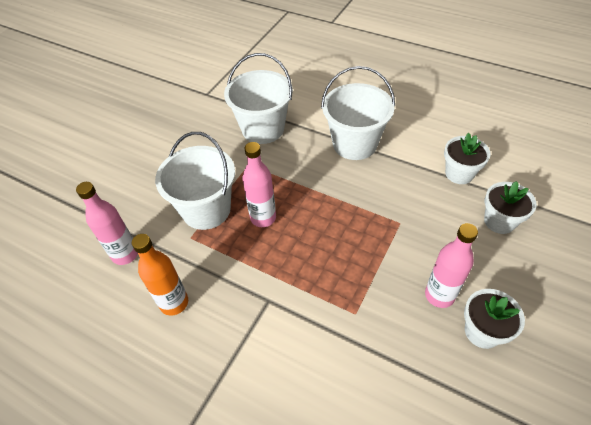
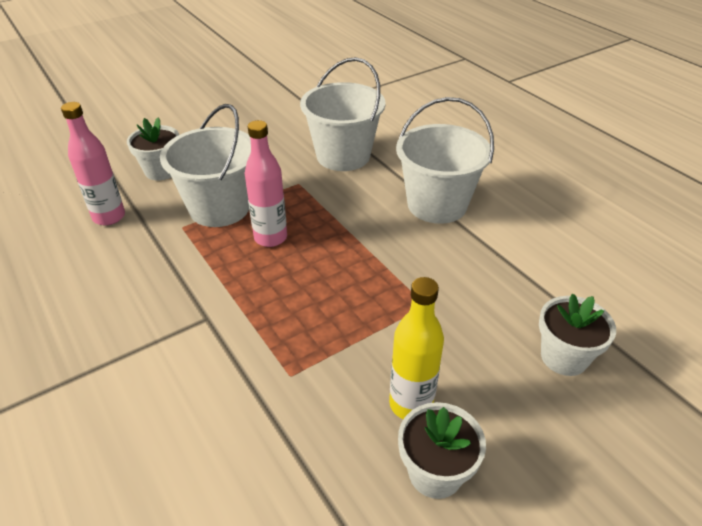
camera: 25 degrees right, 10 degrees down
orange bottle [132,234,188,316] -> none
pink bottle [425,223,478,308] -> yellow bottle [389,277,444,419]
white flower pot [444,133,491,184] -> white flower pot moved to [127,117,179,180]

